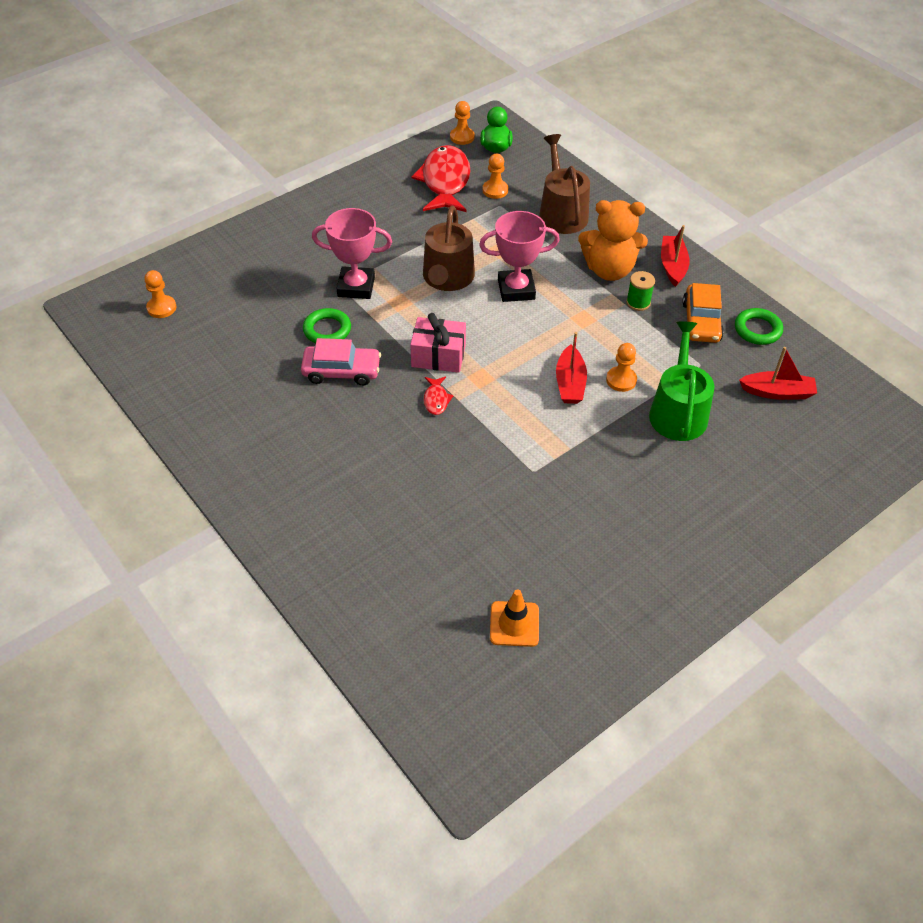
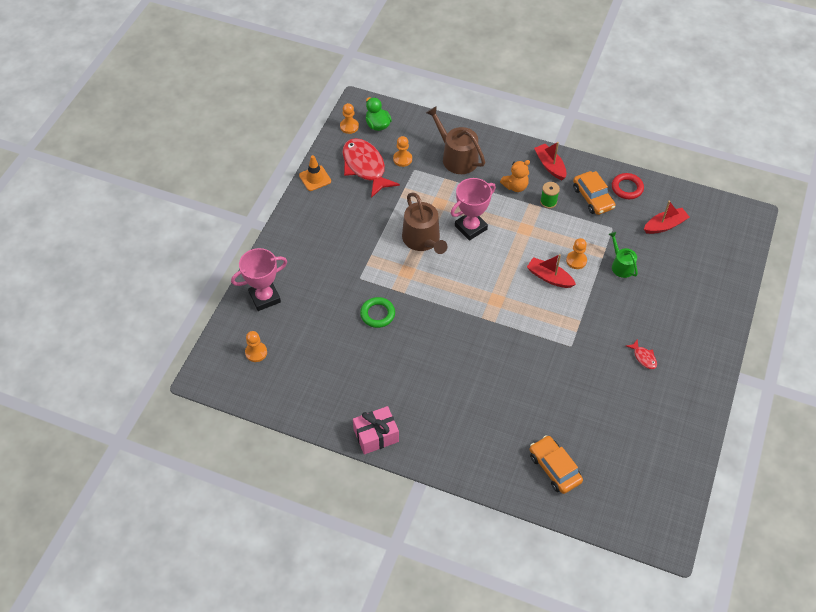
camera: 30 degrees left, 5 degrees up
pink car [301,338,381,386] -> none
pink trophy [312,208,392,299] -> pink trophy moved to [231,248,288,311]
pink gift [410,313,466,373] -> pink gift moved to [353,406,399,455]
red fish [424,377,454,415] -> red fish moved to [626,339,657,369]
orange traffic cone [490,589,539,647] -> orange traffic cone moved to [299,155,331,191]
red boat [556,332,587,404] -> red boat turned 150 degrees clockwise [527,254,576,288]
orange teddy bear [578,200,648,281] -> orange teddy bear [500,160,530,192], size x0.61
green watering can [649,321,714,441] -> green watering can [609,232,638,278], size x0.59
green ring [735,308,783,345] -> red ring [612,173,644,199]
none -> orange car [530,435,583,494]

